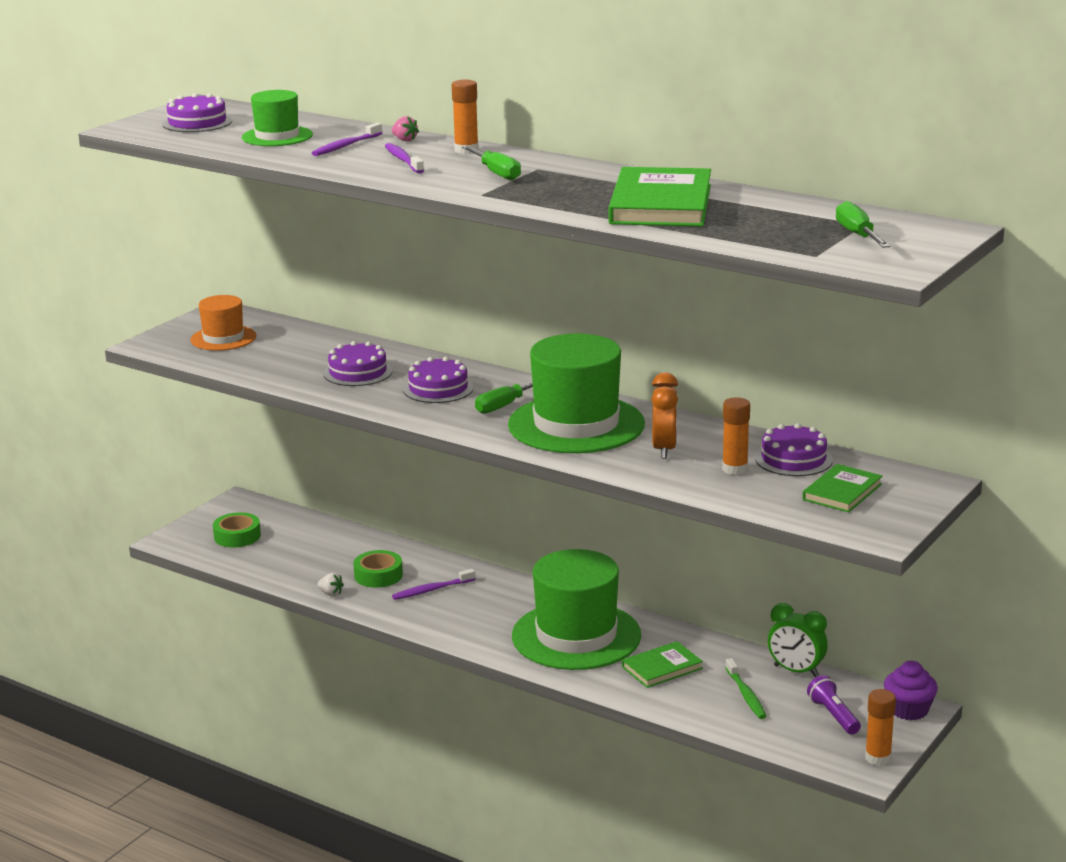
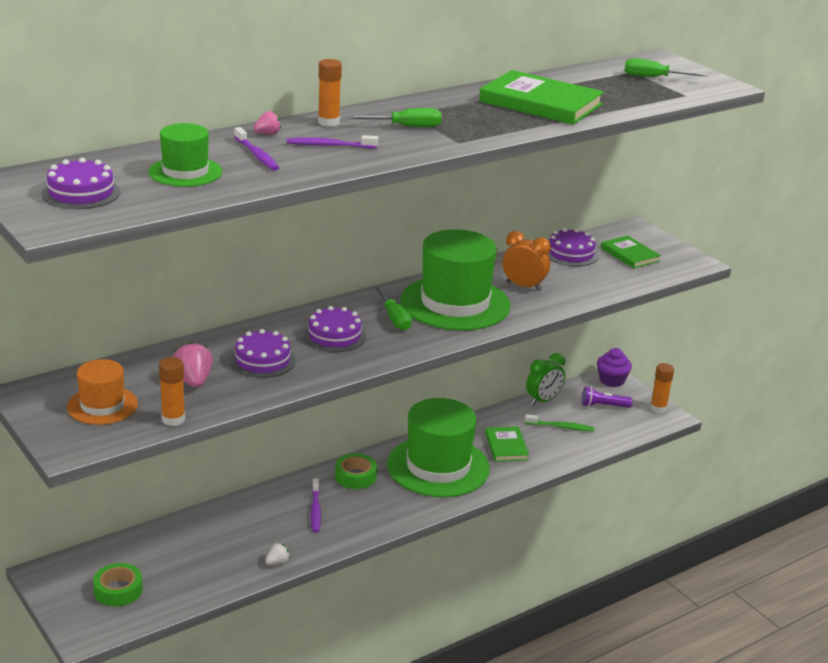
camera: 70 degrees left, 5 degrees up
green tape [353,550,403,588] -> green tape moved to [335,453,377,489]
orange glue stick [722,397,750,475] -> orange glue stick moved to [159,357,185,426]
none -> pink strawberry [172,341,213,387]

